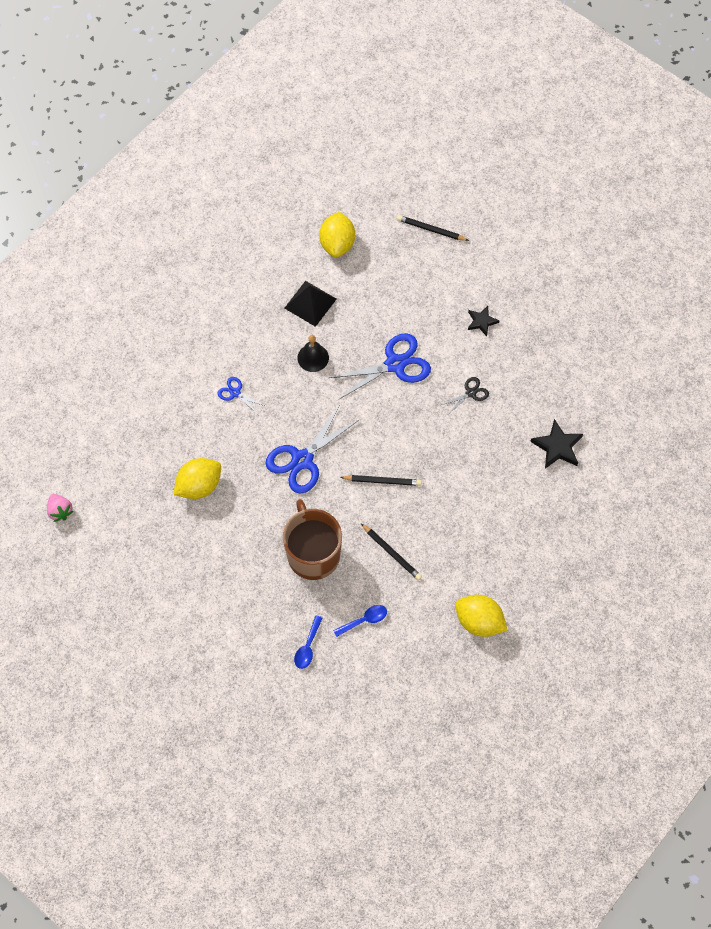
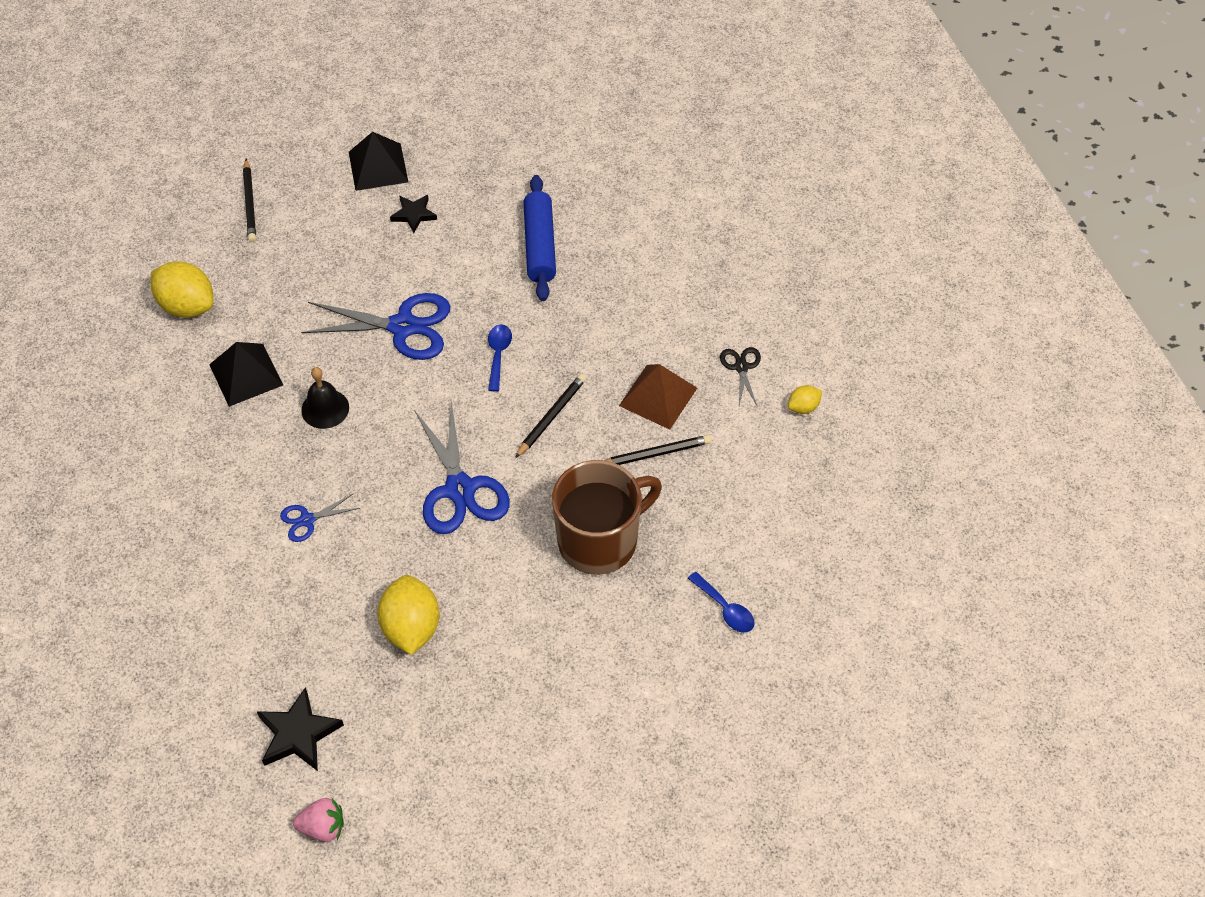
camera: 60 degrees left, 10 degrees down
brown mug [283,499,342,580] -> brown mug turned 135 degrees clockwise [552,460,662,575]
blue scissors [329,333,431,399] -> blue scissors turned 90 degrees clockwise [301,293,451,360]
blue spoon [333,605,387,637] -> blue spoon moved to [488,324,512,392]
black pencil [397,215,469,241] -> black pencil turned 60 degrees counterclockwise [243,159,256,242]
black scissors [441,377,489,413] -> black scissors moved to [720,347,761,407]
yellow lemon [455,595,508,637] -> yellow lemon [788,385,822,414], size x0.50
black star [530,419,583,469] -> black star moved to [257,687,344,771]
none -> black pyramid [349,132,408,191]
none -> blue rolling pin [523,175,556,301]
none -> brown pyramid [619,364,697,430]

